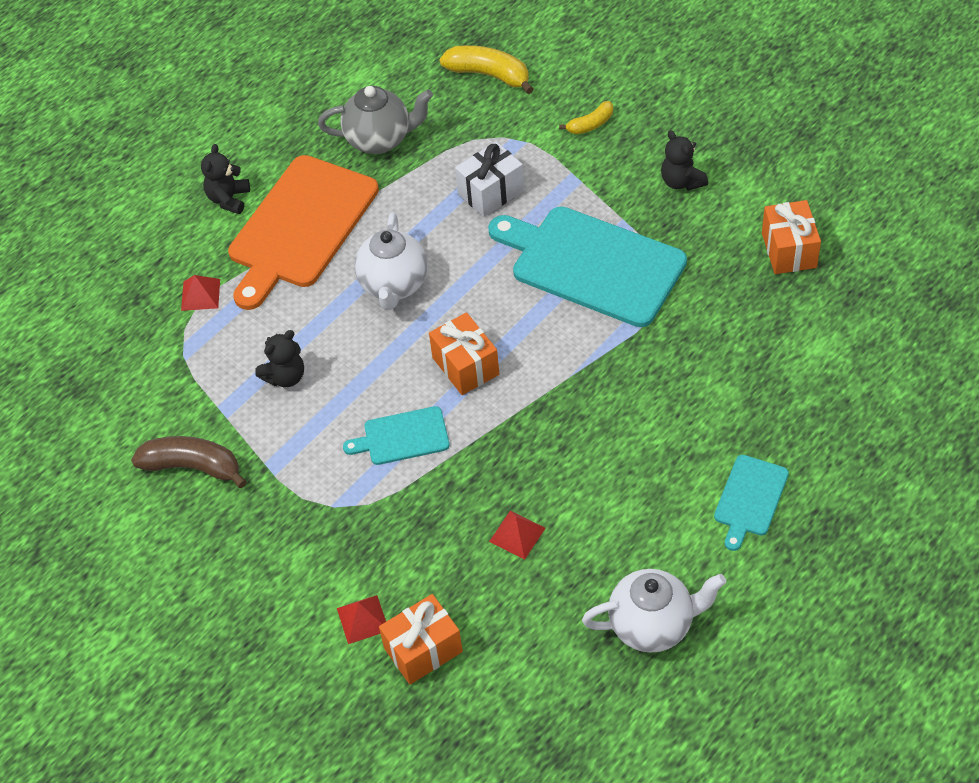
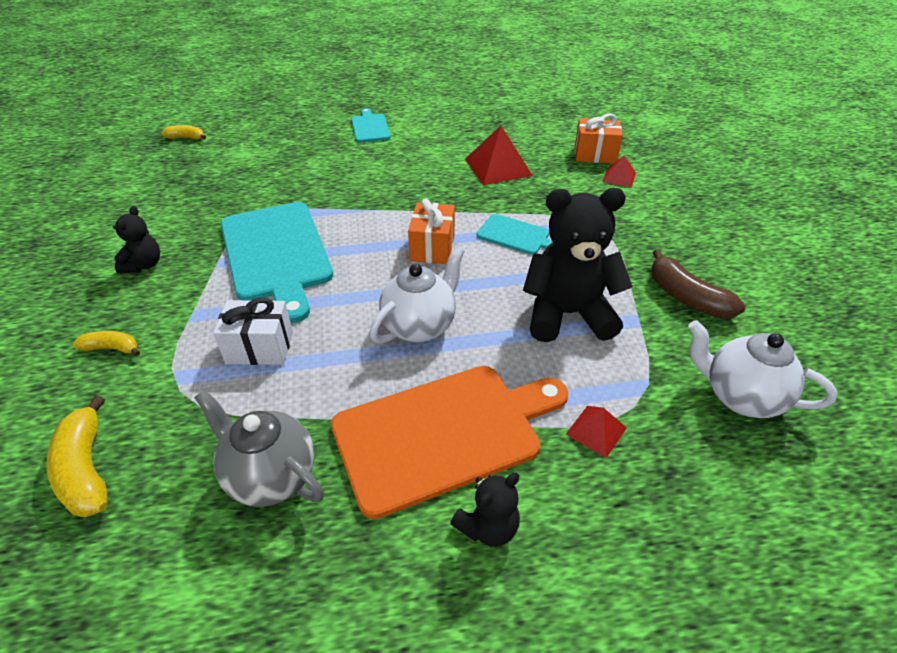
camera: 145 degrees left, 10 degrees down
black teddy bear [255,330,304,387] -> black teddy bear [523,188,633,342], size x2.00
red pyramid [489,511,545,560] -> red pyramid [465,126,533,185], size x1.86
white teapot [582,569,726,653] -> white teapot moved to [688,320,837,418]
turquoise cutting board [714,455,789,551] -> turquoise cutting board turned 75 degrees counterclockwise [351,108,391,142]
orange gift [762,200,821,274] -> none
none -> yellow banana [162,125,206,140]

